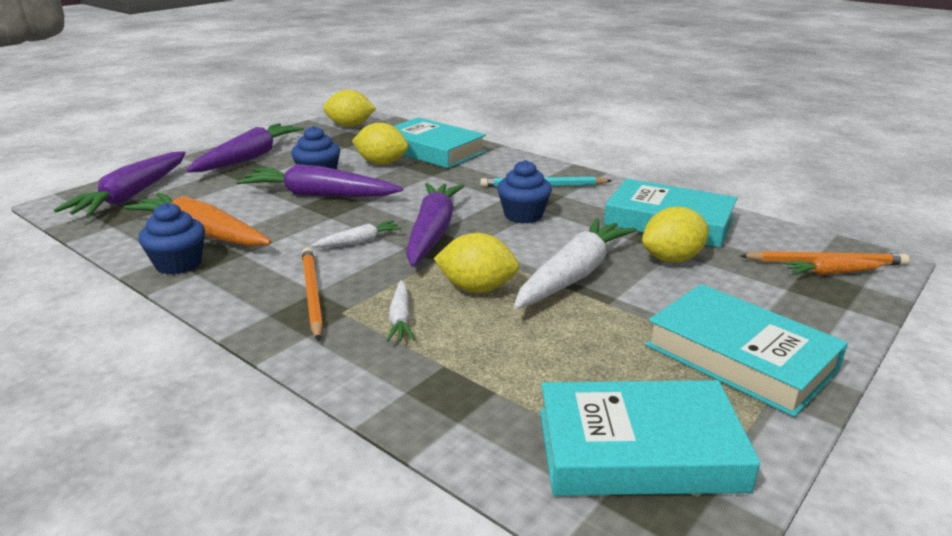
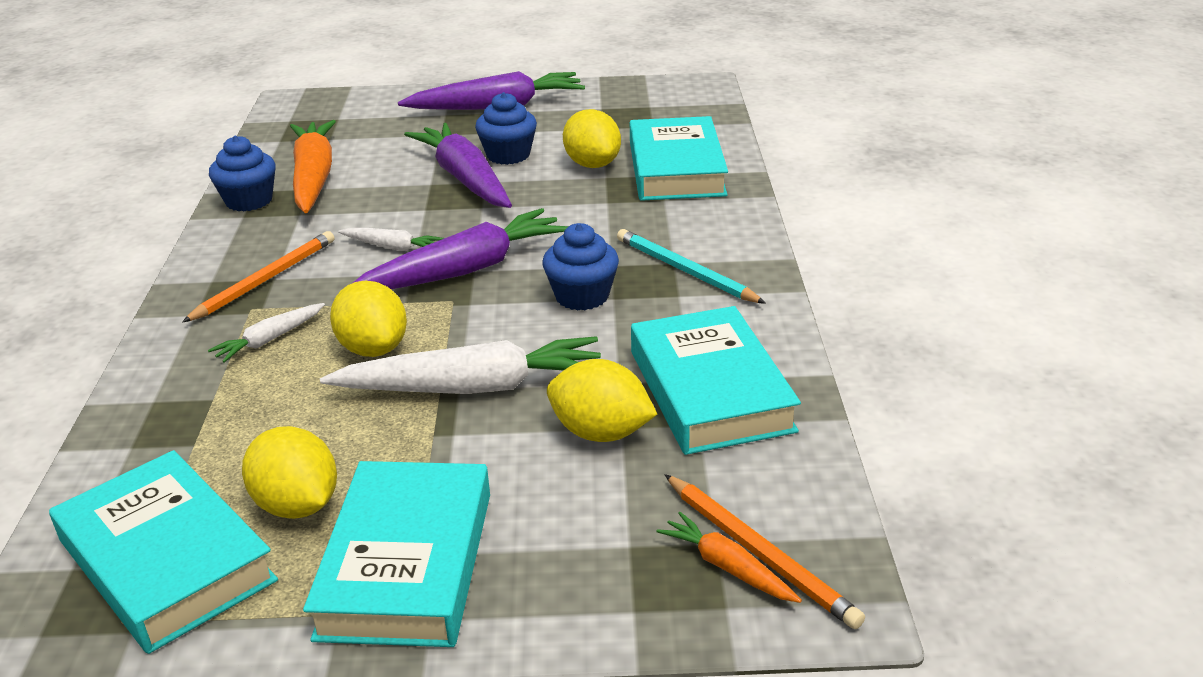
camera: 50 degrees right, 5 degrees up
purple carrot [54,151,186,217] -> none
yellow lemon [323,90,376,127] -> yellow lemon moved to [242,426,337,519]

